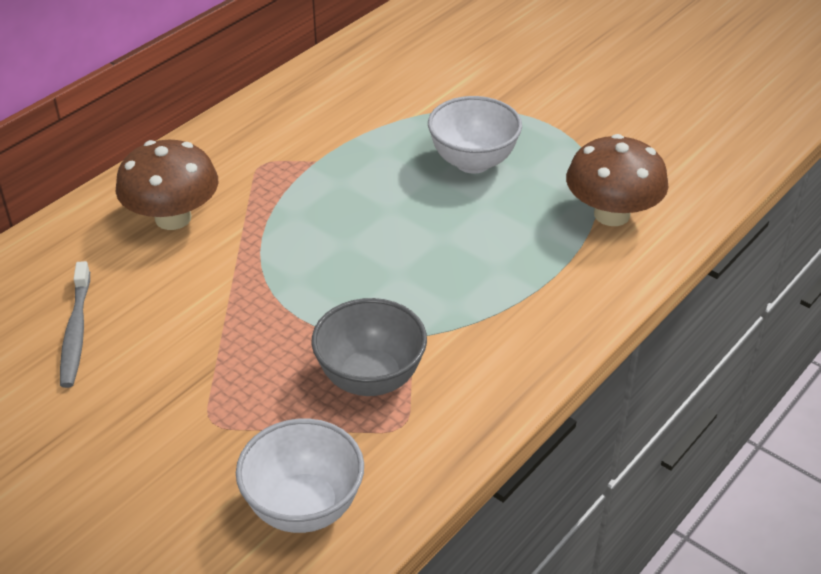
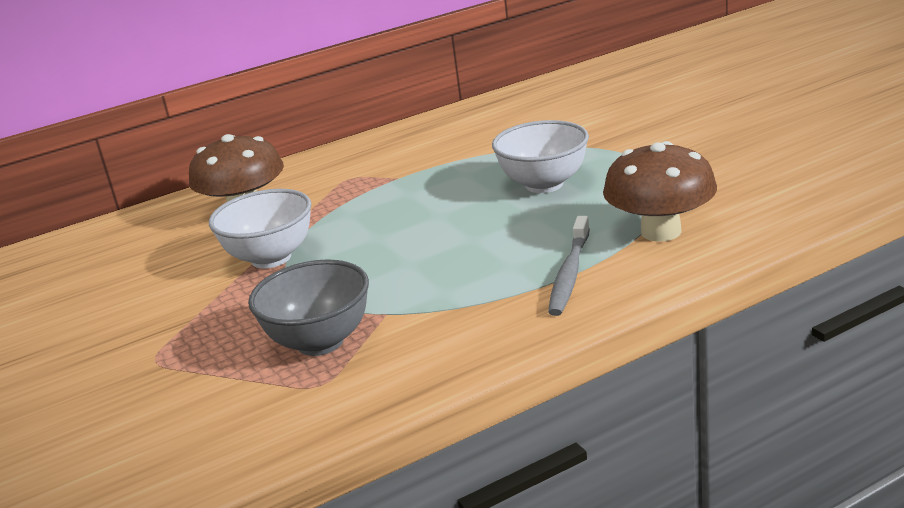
camera: 25 degrees right, 15 degrees down
grey toothbrush [60,261,90,388] -> grey toothbrush moved to [548,216,590,316]
white bowl [236,419,364,533] -> white bowl moved to [209,189,311,269]

